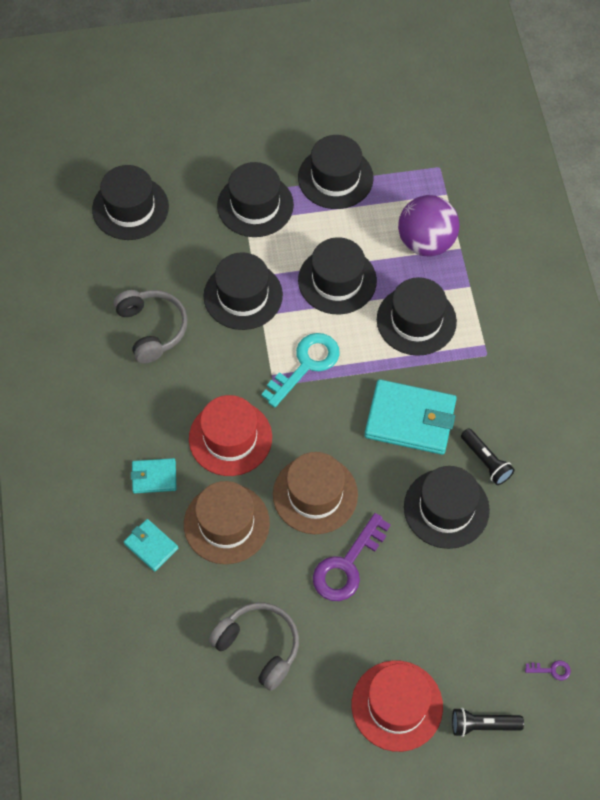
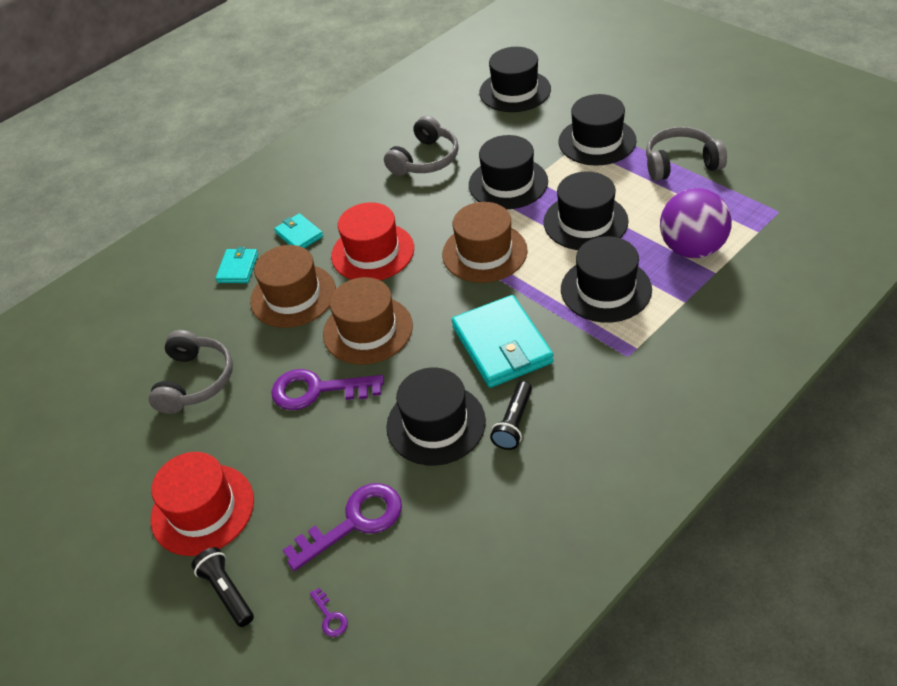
camera: 60 degrees right, 15 degrees down
turquoise key [261,333,340,408] -> brown hat [442,202,528,283]
black hat [298,135,374,209] -> grey headphones [646,127,727,181]
none -> purple key [283,483,402,571]

